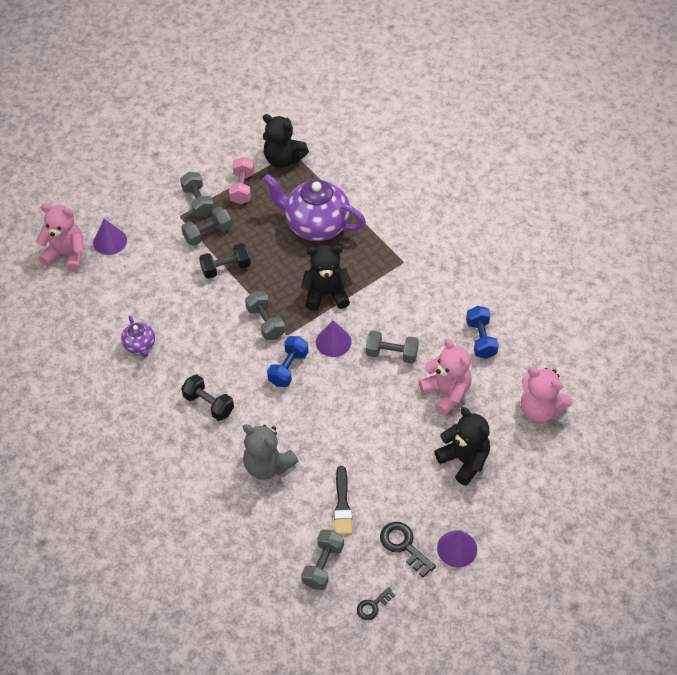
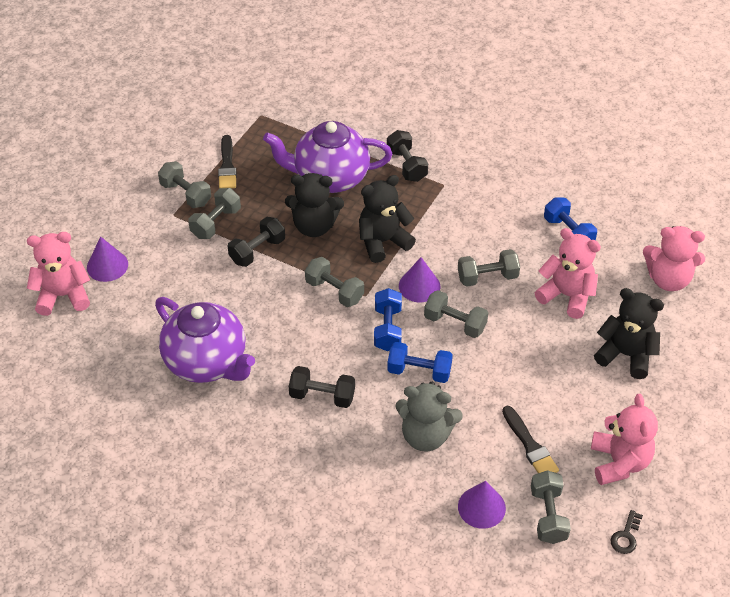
camera: 25 degrees left, 5 degrees down
purple teapot [121,316,155,358] -> purple teapot [155,297,255,383], size x2.07
pink dumbbell [229,157,254,204] -> black brush [218,135,237,188]
black teddy bear [263,114,309,168] -> black teddy bear moved to [285,173,344,237]
black key [380,522,436,577] -> pink teddy bear [591,394,658,485]
purple cone [437,530,477,567] -> purple cone moved to [458,481,506,529]
none -> black dumbbell [387,130,428,182]
none -> blue dumbbell [387,342,453,383]
none -> grey dumbbell [424,290,488,338]

